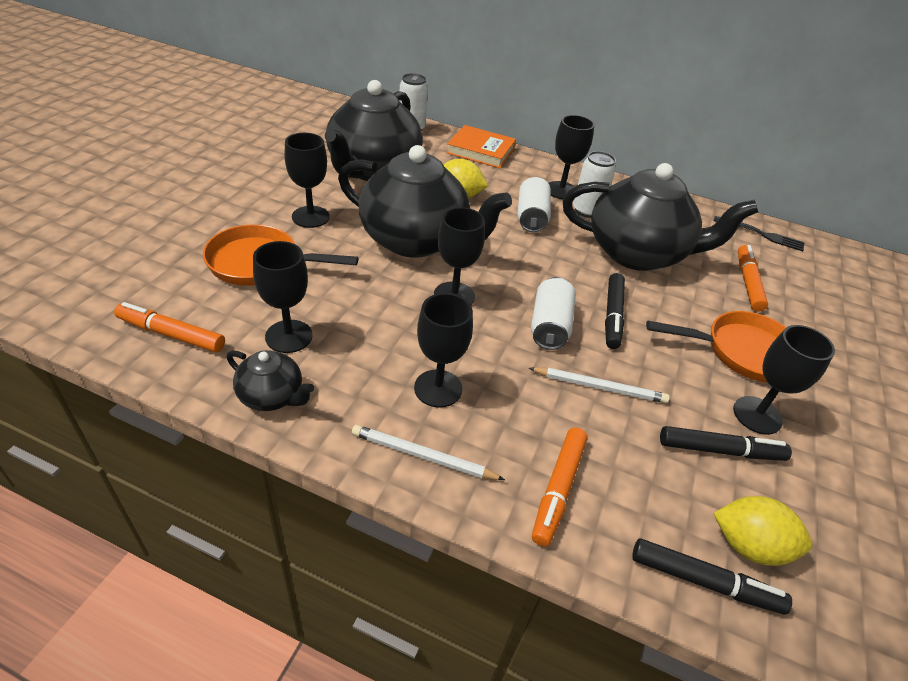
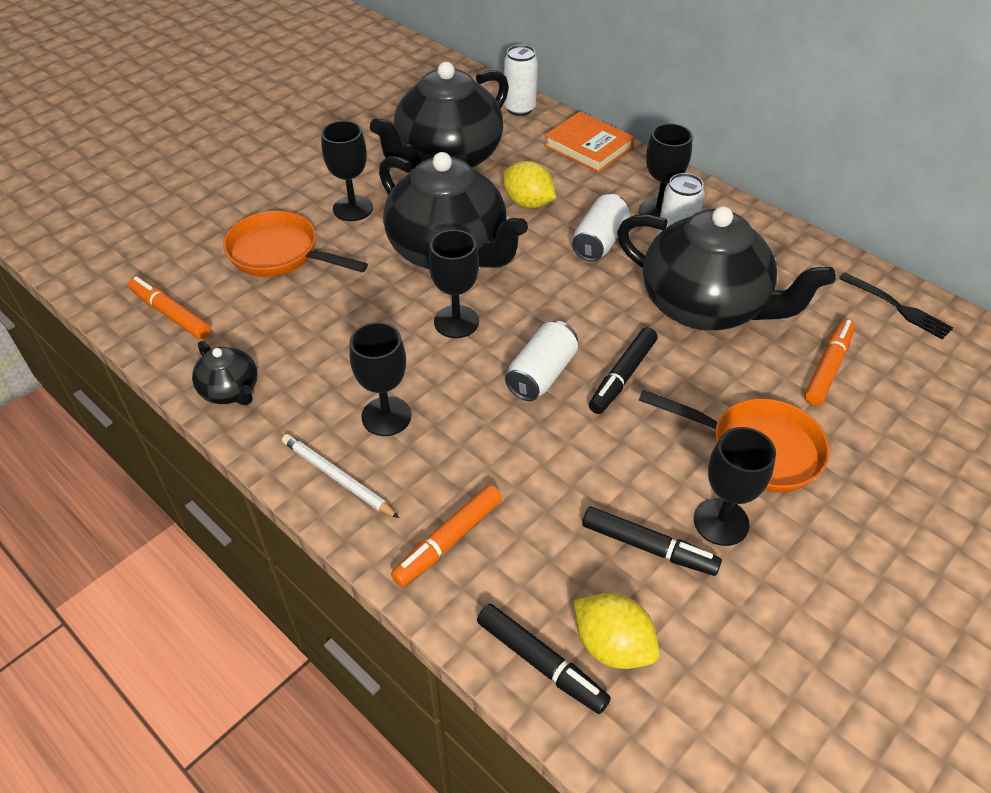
camera: 25 degrees right, 5 degrees up
black goblet [253,241,312,353] -> none
white pencil [529,367,670,403] -> none

